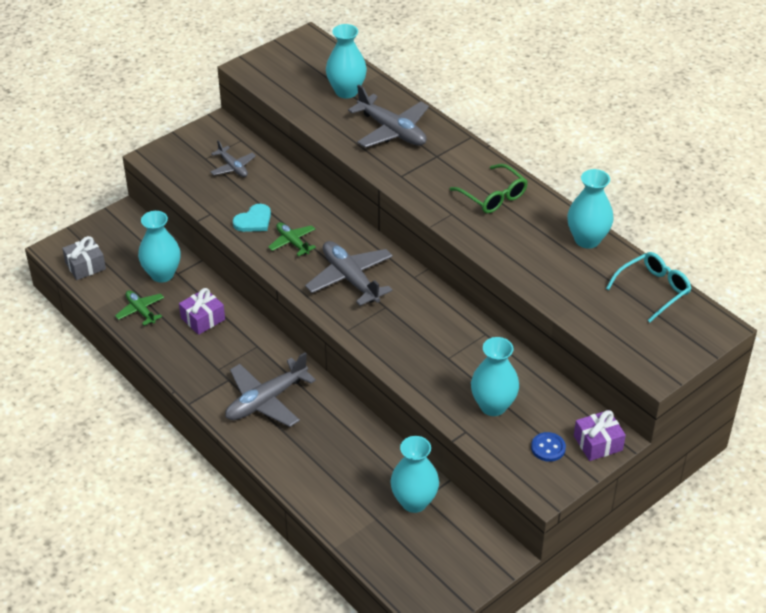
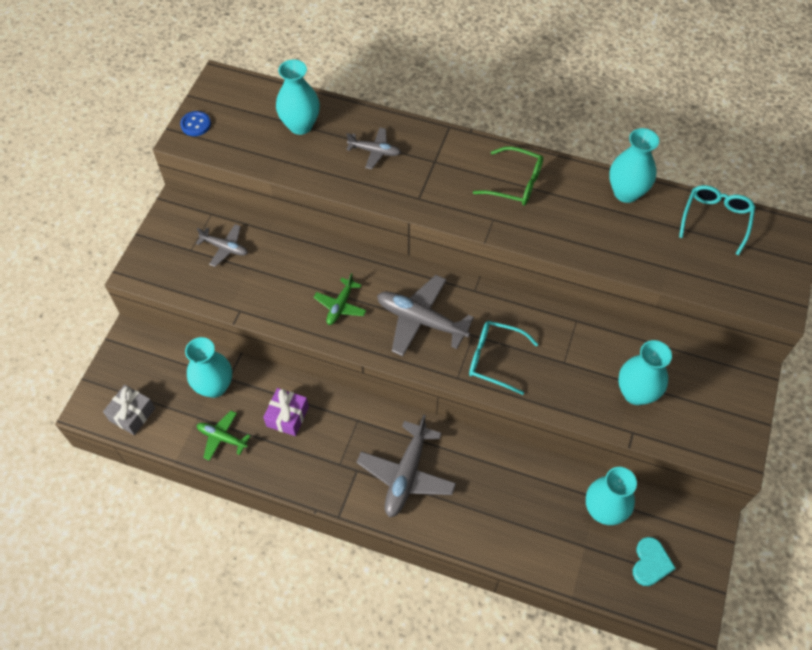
camera: 30 degrees left, 15 degrees up
turquoise heart [233,204,271,232] -> turquoise heart moved to [633,537,676,586]
green plane [268,222,316,256] -> green plane turned 90 degrees counterclockwise [313,273,367,325]
grey plane [348,85,429,148] -> grey plane [346,128,401,169], size x0.57
blue button [531,432,566,462] -> blue button moved to [180,111,211,136]
purple gift [574,410,626,461] -> none
none -> turquoise glasses [469,321,538,395]

